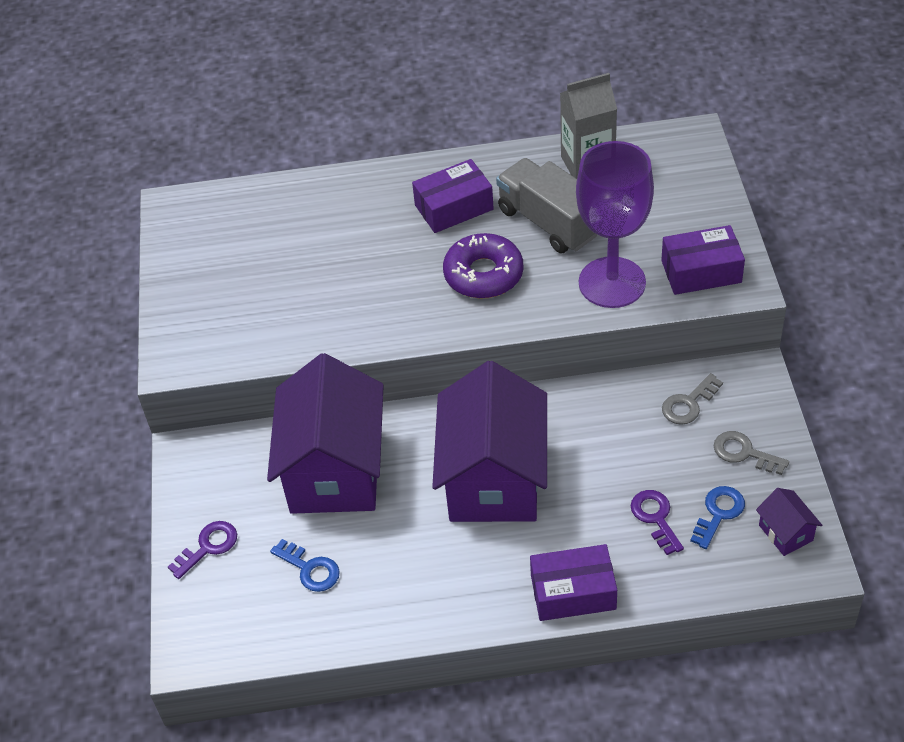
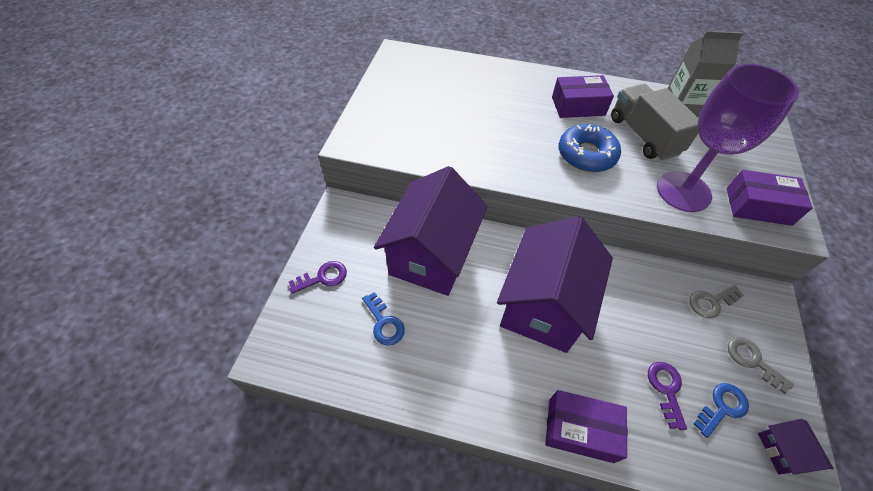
camera: 15 degrees right, 5 degrees up
purple donut [443,233,523,298] -> blue donut [559,124,621,172]

